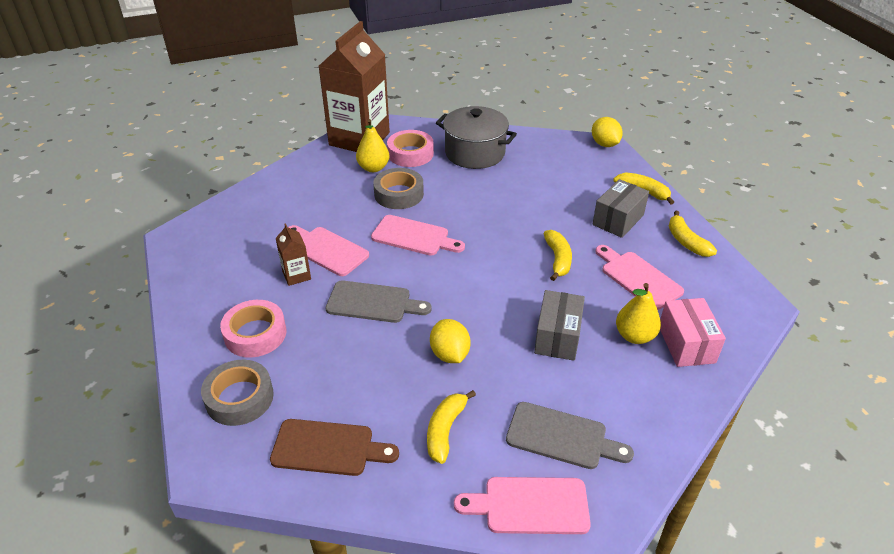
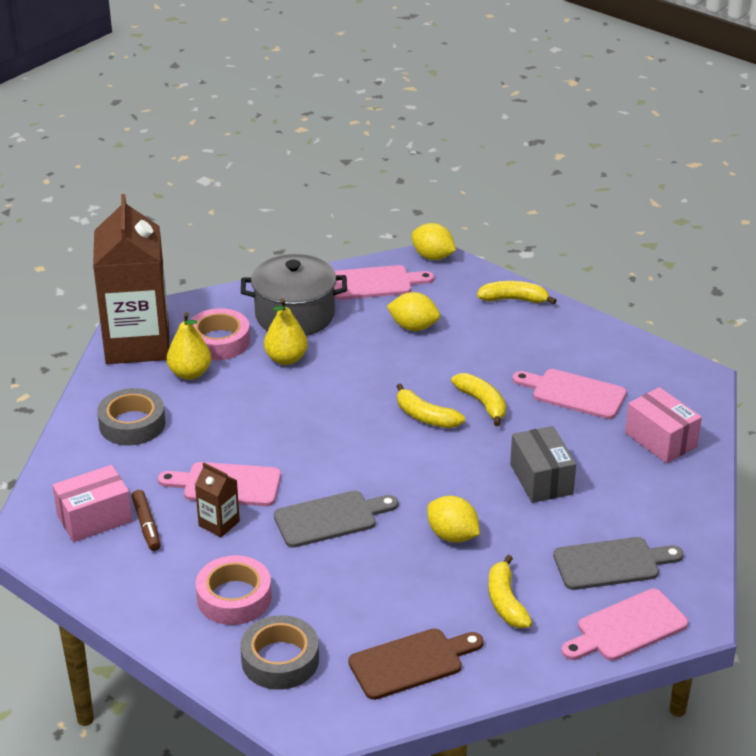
camera: 30 degrees left, 5 degrees down
pink cutting board [371,215,465,256] -> pink cutting board moved to [334,265,434,300]
grey tape [373,168,424,209] -> grey tape moved to [97,388,166,445]
grey box [593,179,649,238] -> none
yellow pear [616,283,661,344] -> yellow pear moved to [264,298,308,365]
yellow banana [669,211,717,257] -> yellow banana moved to [396,383,465,428]
none -> pink box [52,465,133,542]
none -> brown marker [131,490,161,551]
none -> yellow lemon [387,292,440,331]

